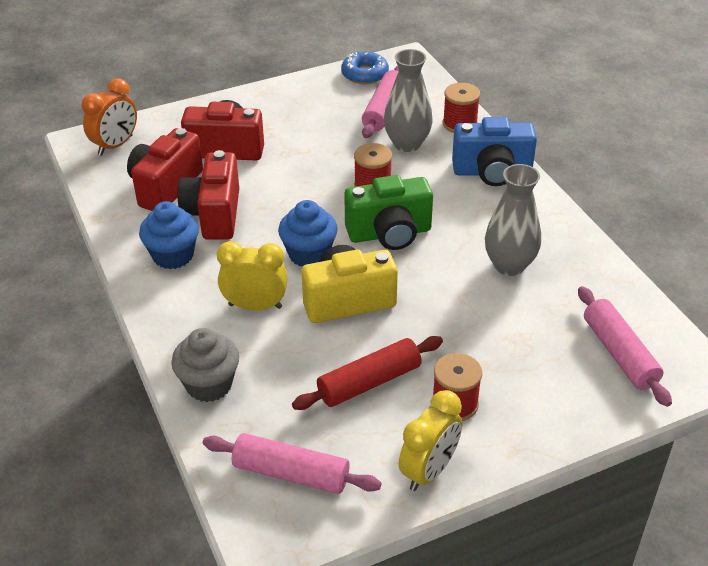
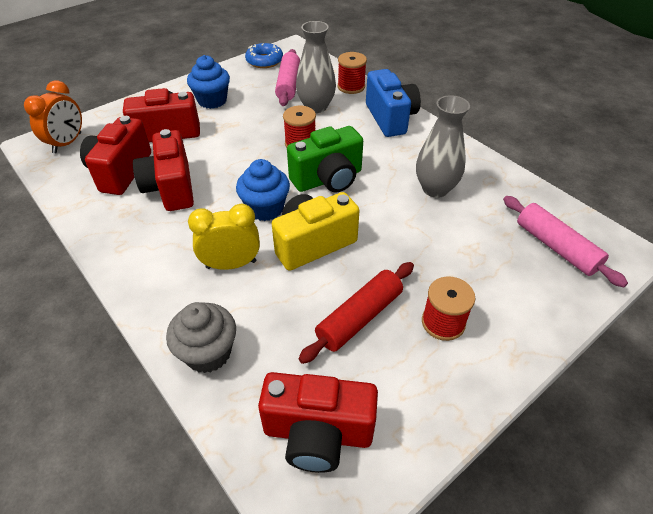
camera: 15 degrees left, 5 degrees up
blue cupcake [139,201,199,269] -> blue cupcake moved to [187,55,230,109]
pink rolling pin [203,433,381,494] -> red camera [258,372,378,473]
yellow clock [399,390,462,491] -> none
blue camera [452,117,537,186] -> blue camera turned 90 degrees counterclockwise [366,69,421,137]

